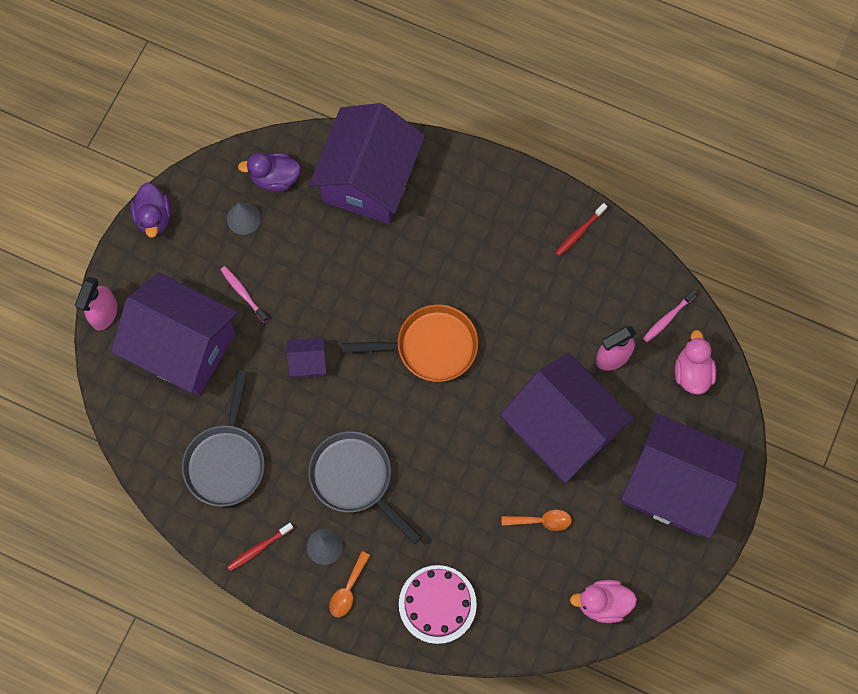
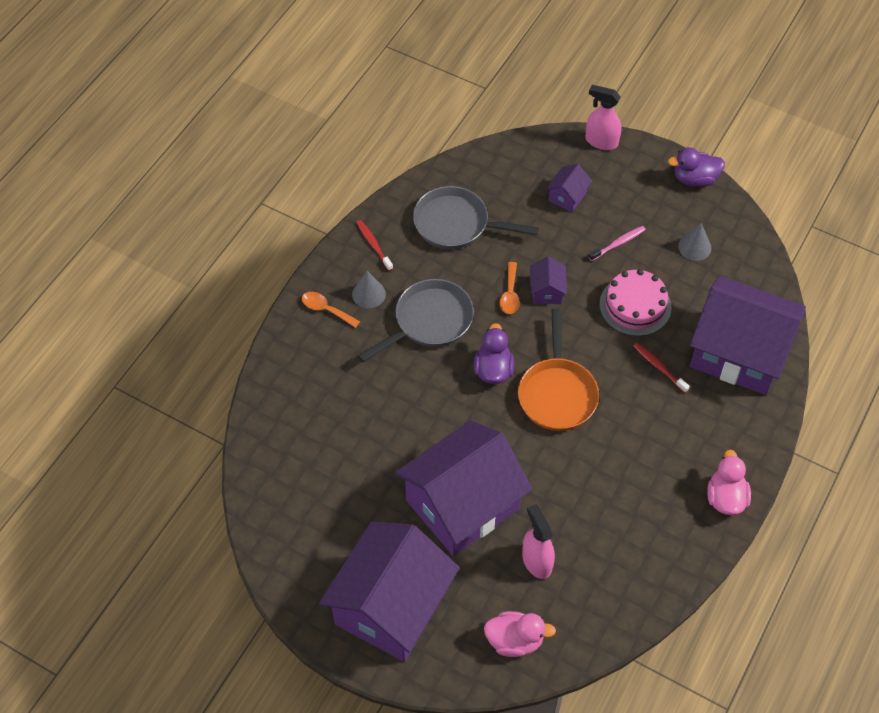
camera: 95 degrees right, 15 degrees down
purple house [111,272,238,395] -> purple house [546,164,592,212], size x0.40
purple duck [238,153,301,192] -> purple duck moved to [474,323,514,384]
pink cake [399,565,477,644] -> pink cake moved to [600,269,672,336]
orange spoon [501,510,572,531] -> orange spoon moved to [500,262,520,314]
red toothbrush [555,203,607,256] -> red toothbrush moved to [633,343,690,393]
pink duck [570,580,637,623] -> pink duck moved to [707,449,751,515]
pink toothbrush [643,289,697,342] -> none

